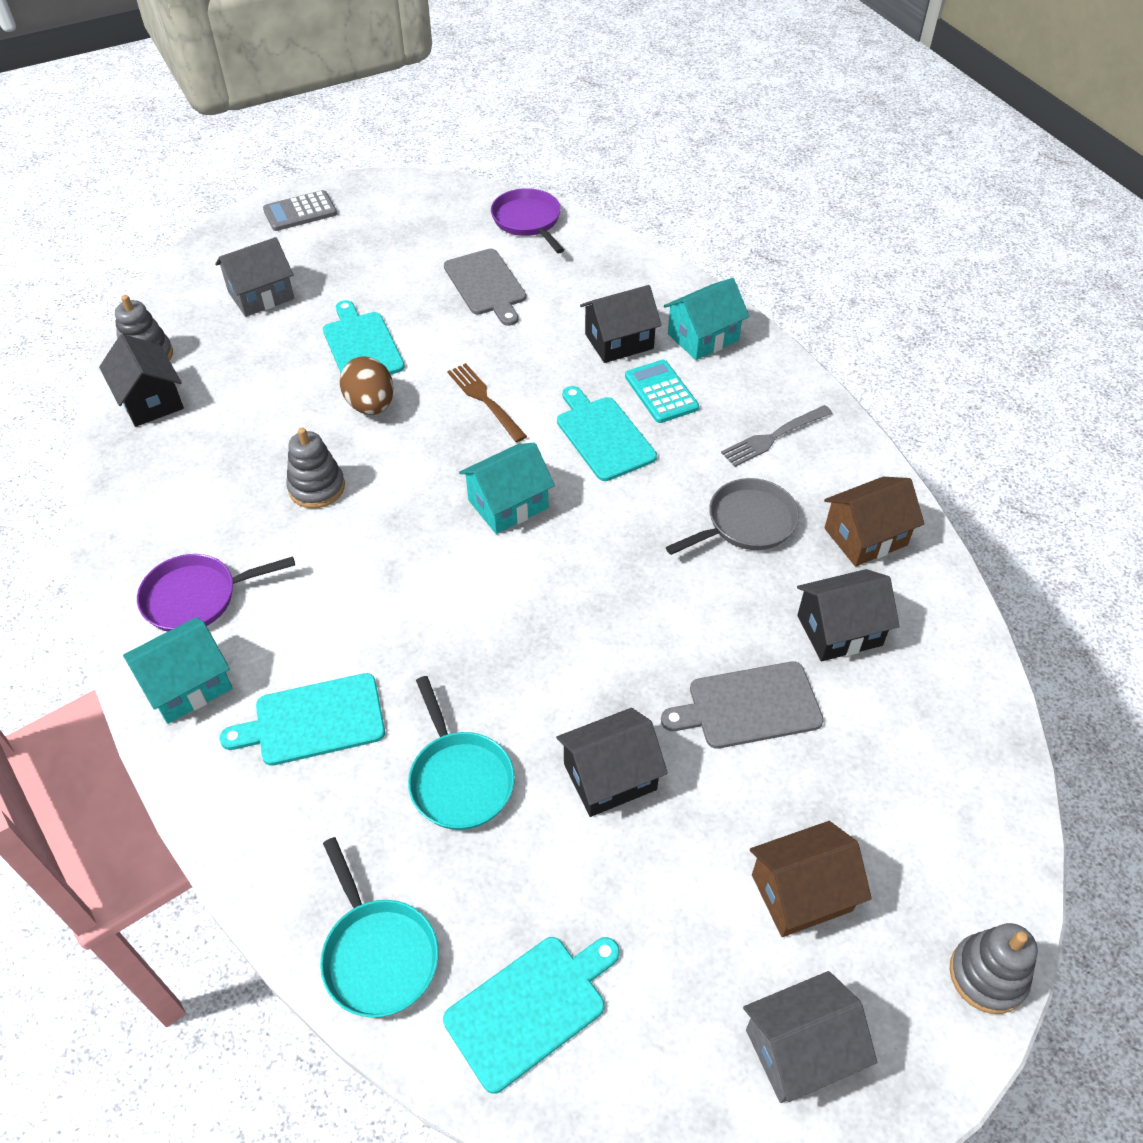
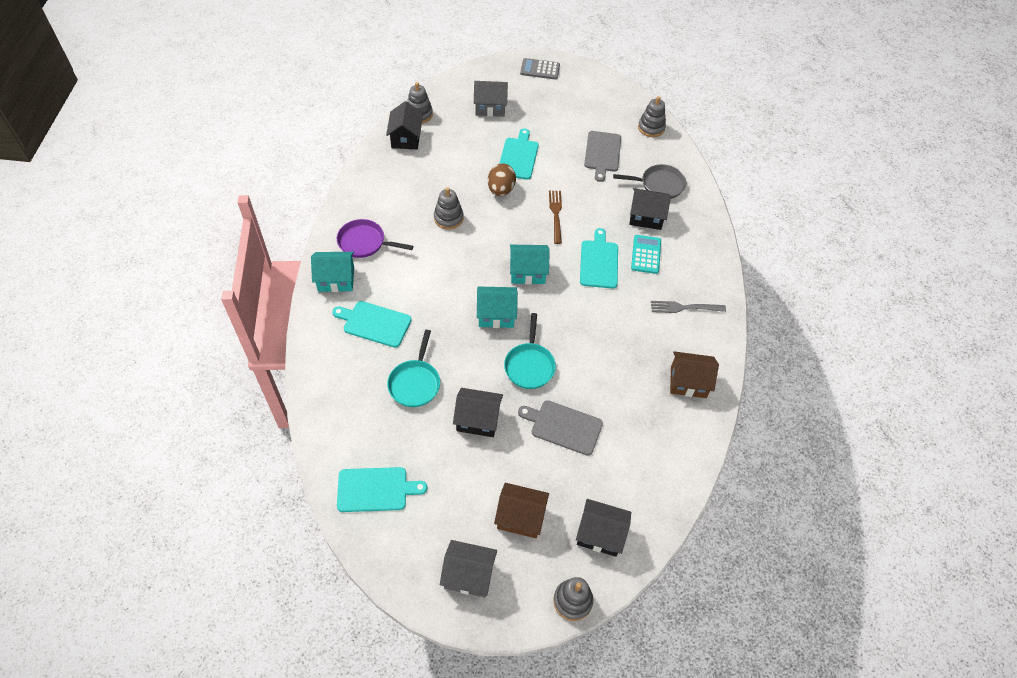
camera: 30 degrees right, 5 degrees up
turquoise pan [320,837,439,1018] -> turquoise pan moved to [504,313,556,389]
purple pan [491,188,564,253] -> grey stacking toy [638,96,666,137]
turquoise house [664,278,749,360] -> turquoise house moved to [477,287,518,328]
grey pan [666,478,799,555] -> grey pan moved to [613,164,686,199]
black house [797,569,900,661] -> black house moved to [576,499,631,557]

